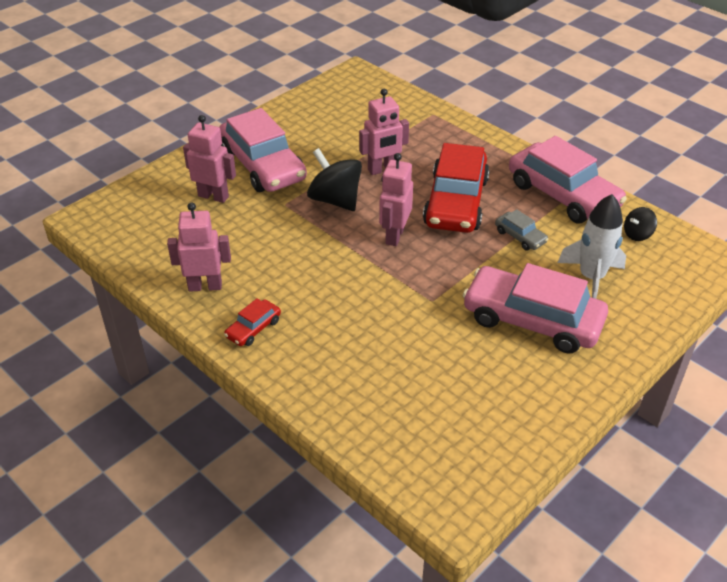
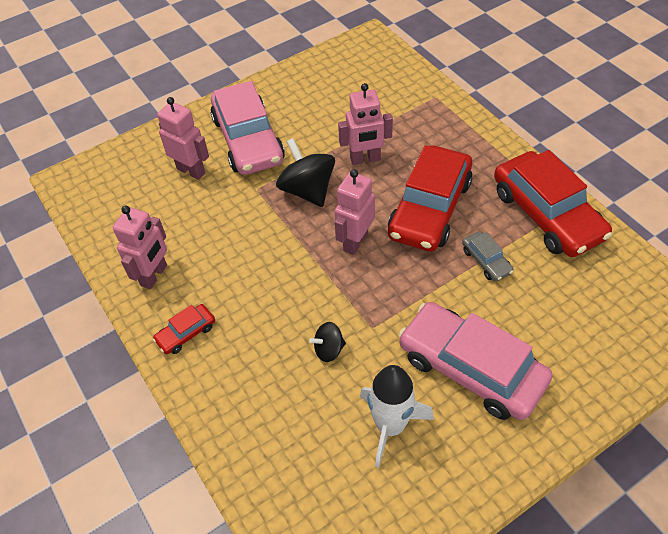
camera: 15 degrees right, 10 degrees up
pink robot [167,202,231,292] -> pink robot turned 105 degrees clockwise [113,206,167,289]
pink car [509,136,627,223] -> red car [494,150,612,257]
white rocket [558,194,626,299] -> white rocket moved to [360,365,434,468]
black spinning top [624,207,657,241] -> black spinning top moved to [309,322,346,362]

